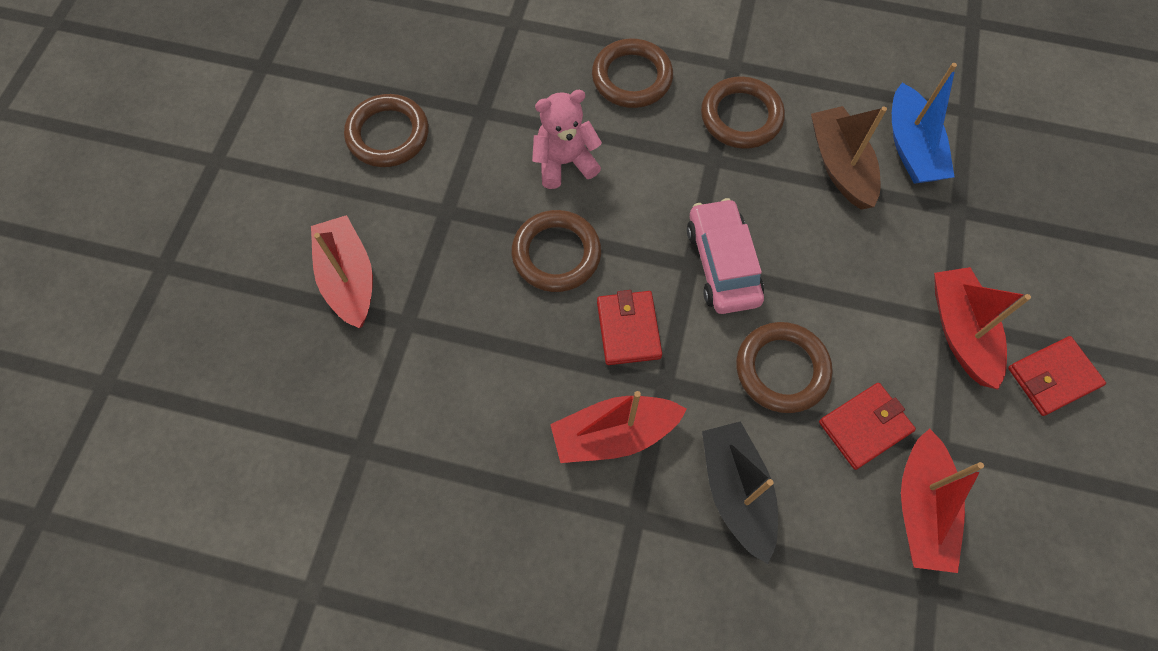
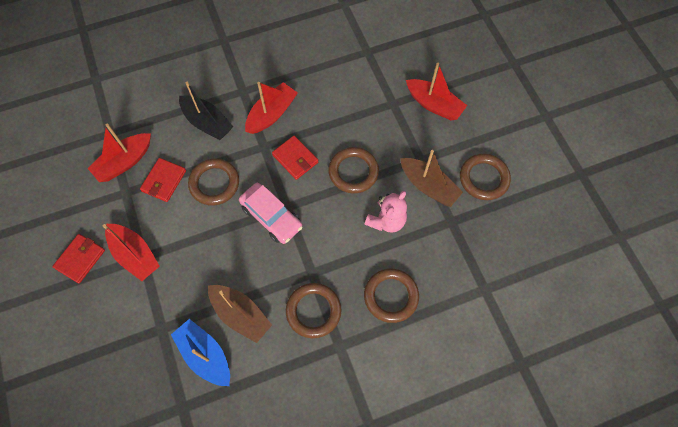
camera: 145 degrees right, 0 degrees up
red boat [901,428,984,573] -> red boat turned 105 degrees counterclockwise [88,124,151,182]
none -> brown boat [400,150,463,207]

